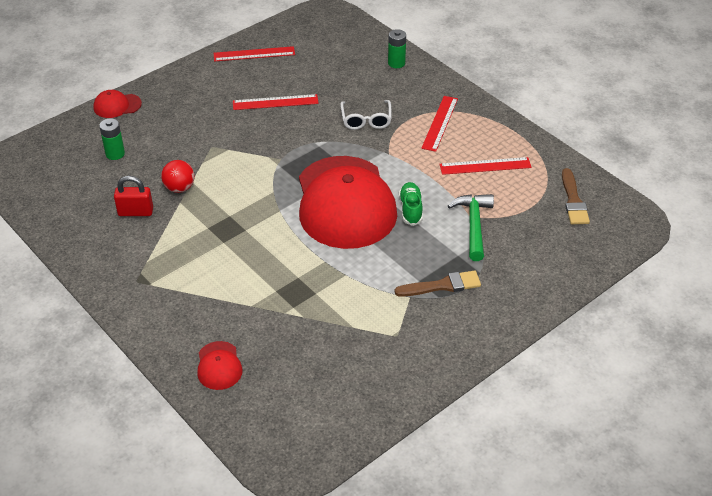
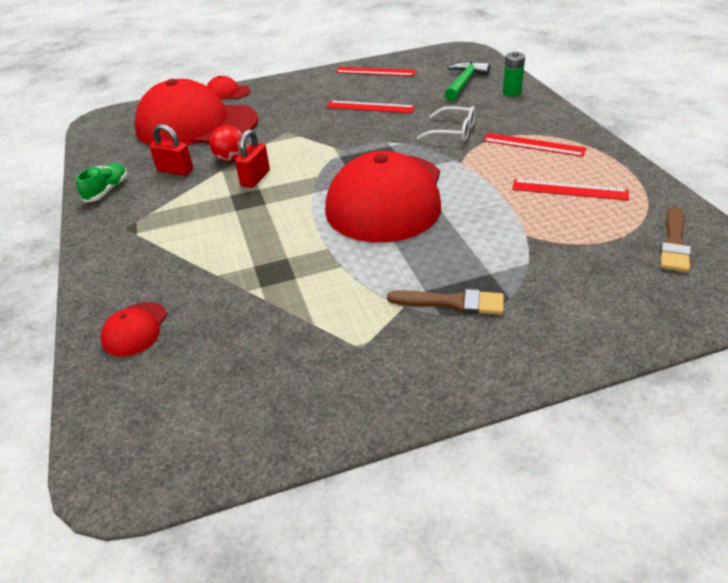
camera: 25 degrees right, 5 degrees down
green battery [99,118,125,160] -> red cap [134,79,258,145]
white glasses [340,100,392,130] -> white glasses turned 90 degrees counterclockwise [417,106,475,141]
green shoe [399,182,423,226] -> green shoe moved to [76,163,127,203]
red ruler [421,96,458,152] -> red ruler turned 75 degrees clockwise [483,133,587,157]
green hammer [448,194,494,261] -> green hammer moved to [445,61,490,101]
none -> red padlock [235,129,270,188]

